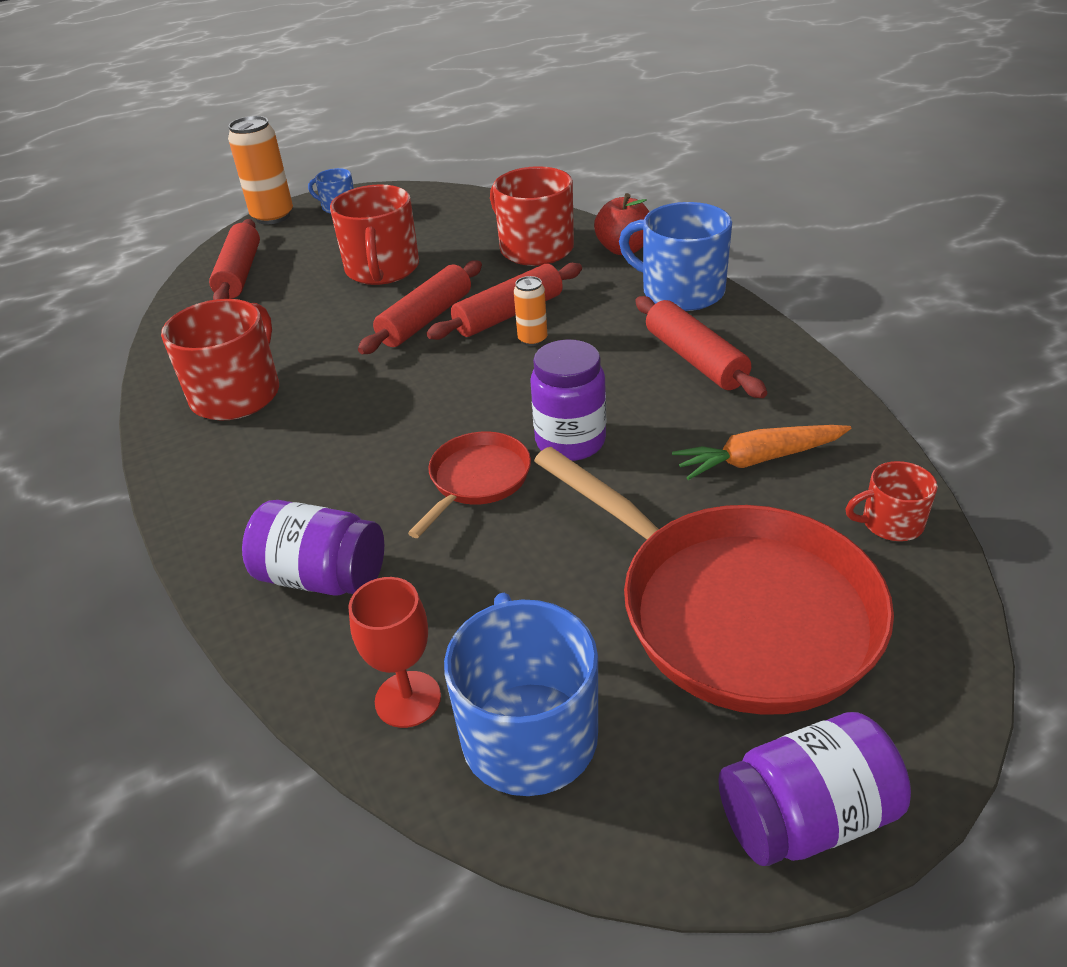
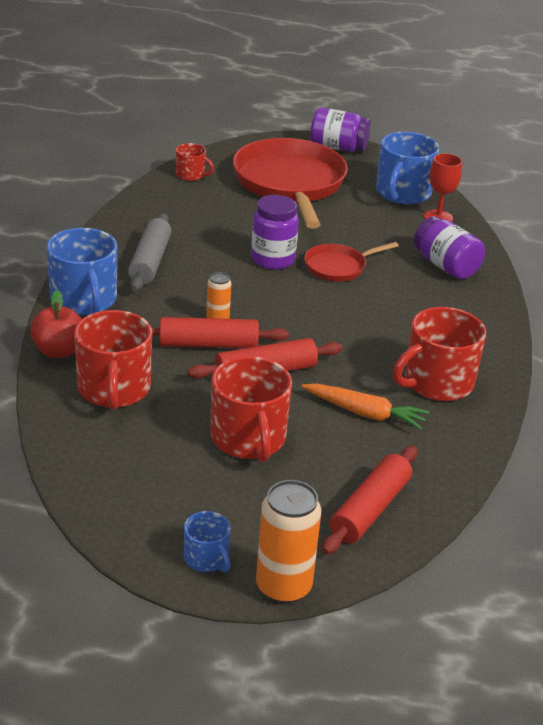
camera: 150 degrees left, 5 degrees down
red mug [330,184,419,285] -> red mug turned 135 degrees clockwise [210,356,292,462]
red rolling pin [635,296,767,398] -> grey rolling pin [128,213,171,291]
orange carrot [672,425,851,480] -> orange carrot moved to [302,384,429,430]

